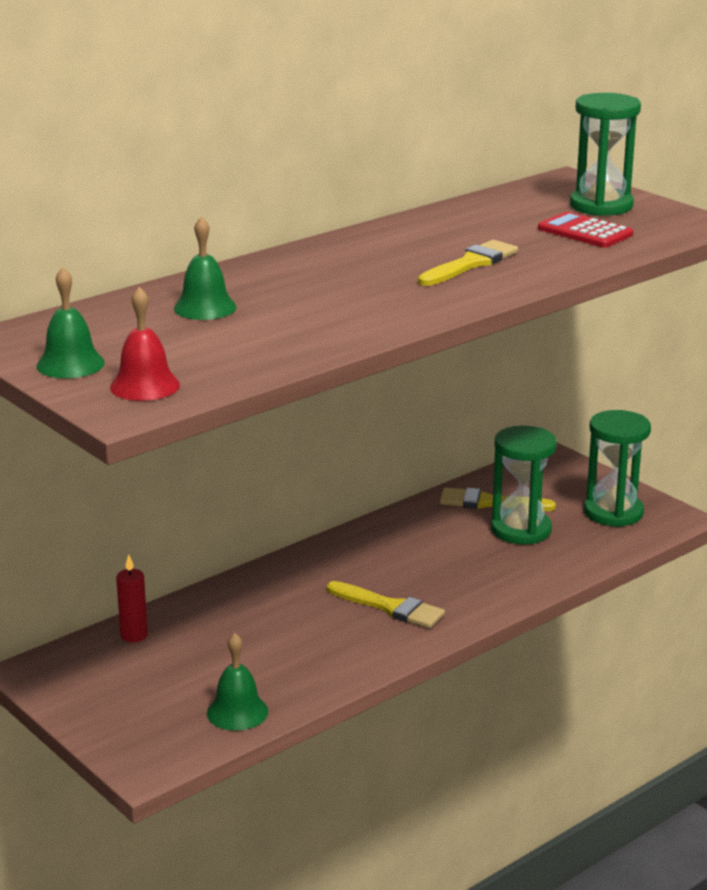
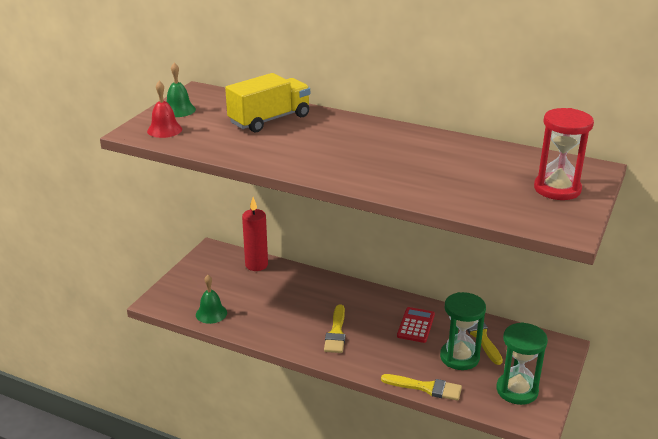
camera: 65 degrees right, 5 degrees up
red candle [116,554,148,642] -> red candle [242,197,268,271], size x1.67
green bell [174,216,237,320] -> yellow truck [225,73,310,133]
yellow brush [418,240,518,286] -> yellow brush moved to [381,374,462,401]
red calculator [538,212,633,248] -> red calculator moved to [397,307,435,343]
green hourglass [570,93,641,216] -> red hourglass [534,108,594,200]

